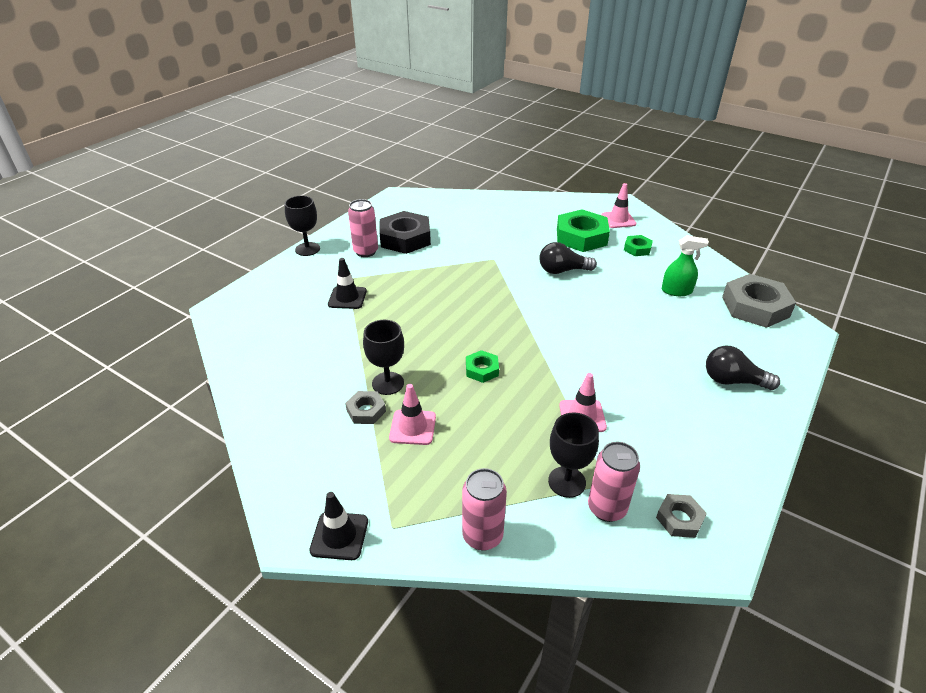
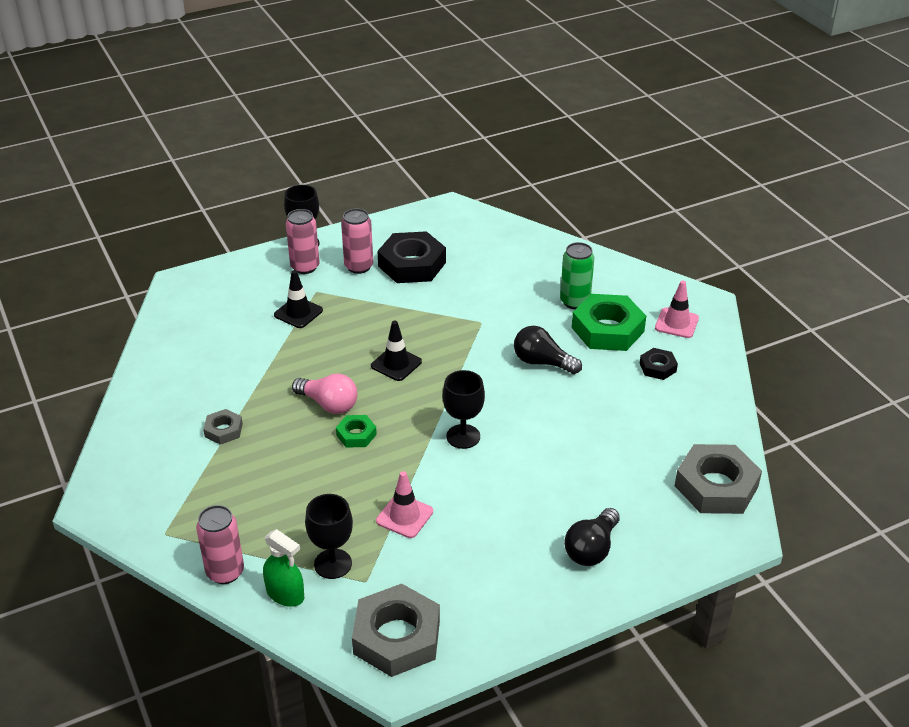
camera: 30 degrees right, 0 degrees up
black traffic cone [309,492,368,560] -> black traffic cone moved to [371,321,422,381]
black goblet [363,320,404,395] -> black goblet moved to [443,370,485,449]
pink traffic cone [389,384,436,445] -> none
pink can [588,441,640,522] -> pink can moved to [286,209,320,274]
green nut [624,235,653,256] -> black nut [640,348,678,380]
grey nut [656,494,707,538] -> grey nut [352,584,440,677], size x1.99
green spray bottle [662,235,709,296] -> green spray bottle moved to [263,529,304,607]
black light bulb [706,346,780,390] -> black light bulb turned 105 degrees counterclockwise [564,508,620,566]
none -> pink light bulb [292,374,358,414]
none -> green can [560,242,594,309]

